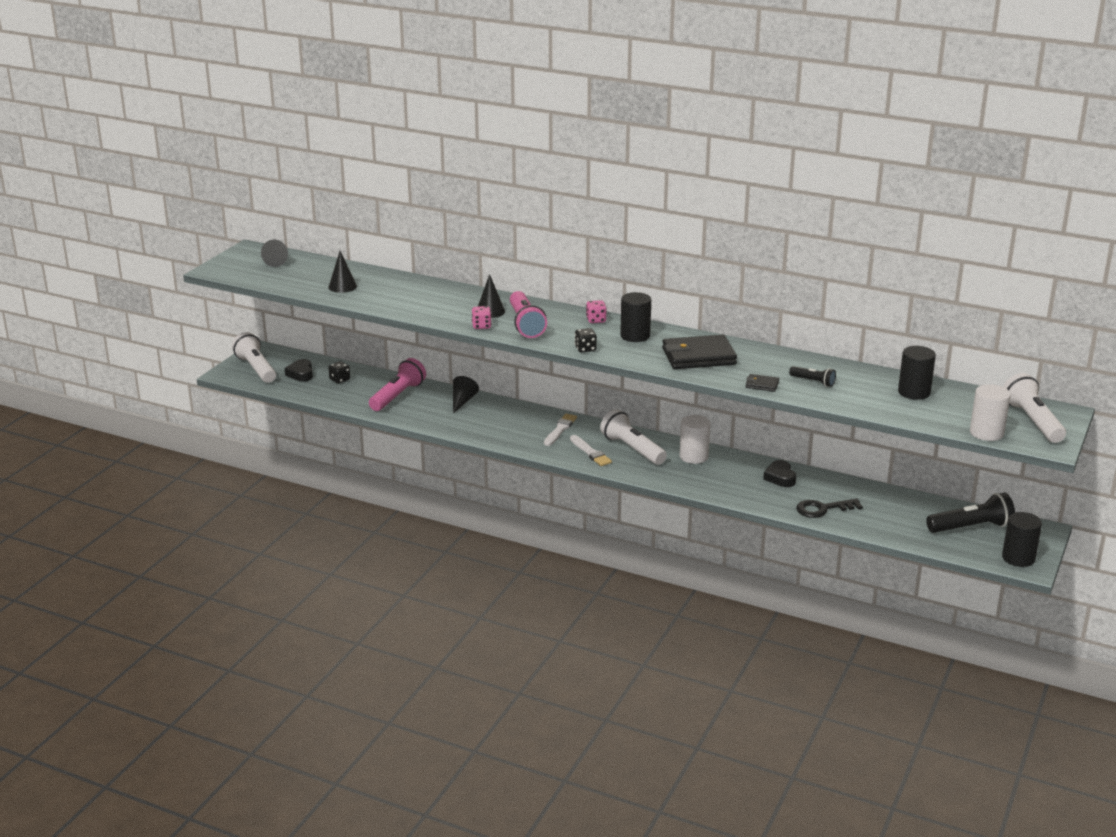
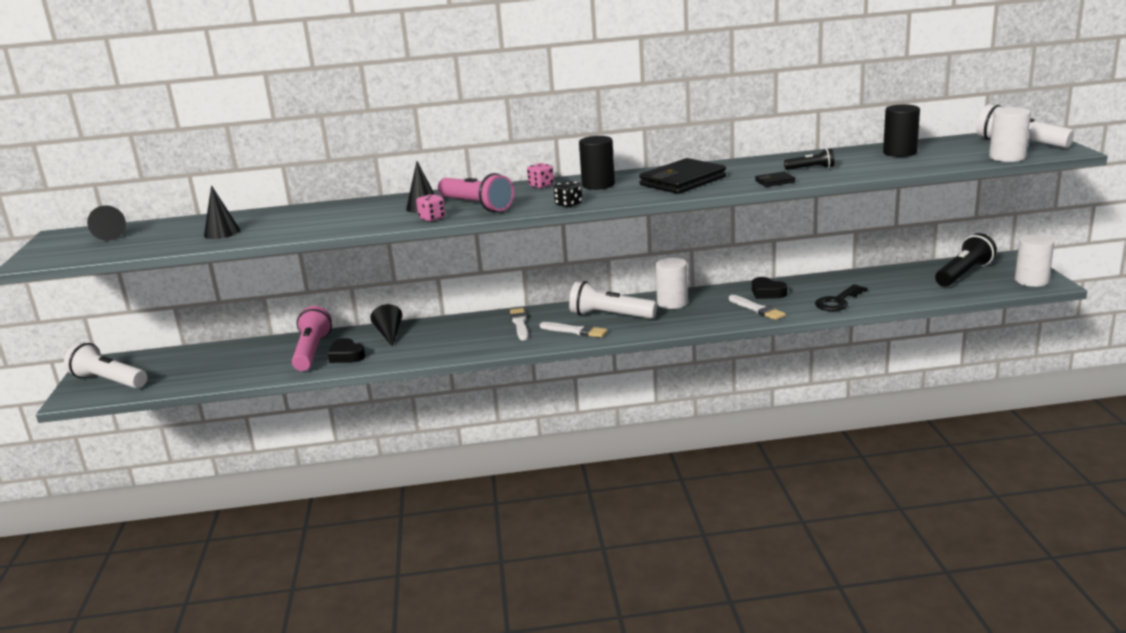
camera: 30 degrees left, 5 degrees down
black heart [285,359,313,381] -> black heart moved to [328,338,365,363]
black dice [328,361,350,384] -> none
black cylinder [1002,512,1042,567] -> white cylinder [1015,235,1054,287]
none -> white brush [729,295,786,320]

